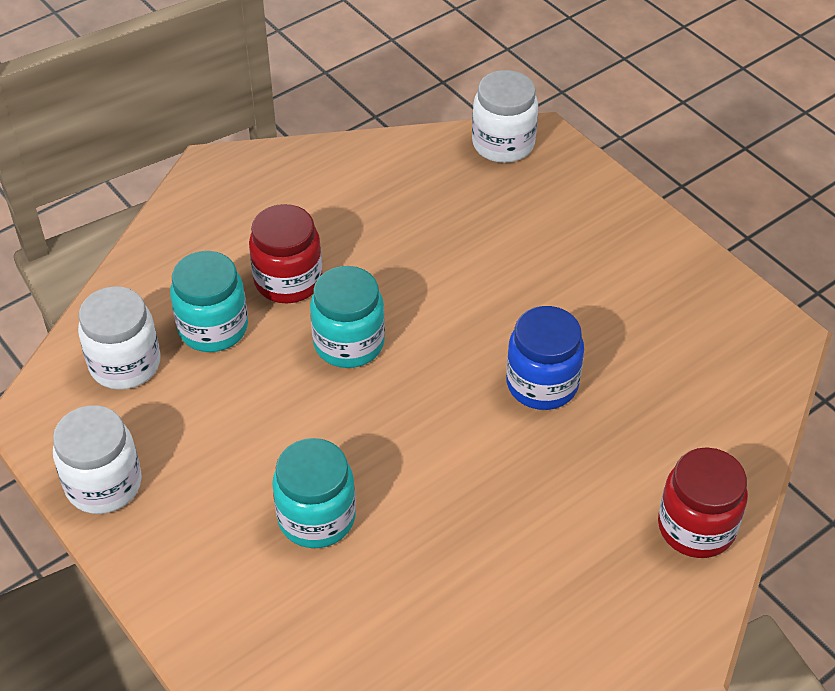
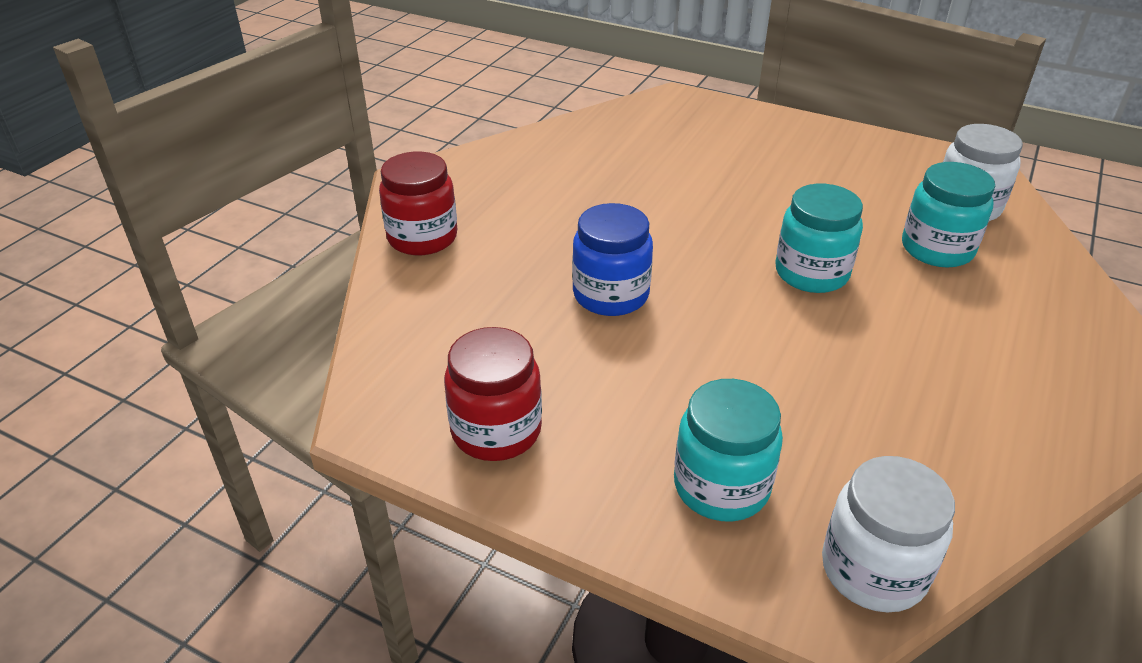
camera: 155 degrees right, 10 degrees down
white jar [53,405,142,514] -> none
red jar [249,204,322,303] -> red jar moved to [444,327,542,461]
turquoise jar [272,438,356,548] -> turquoise jar moved to [674,379,783,522]

